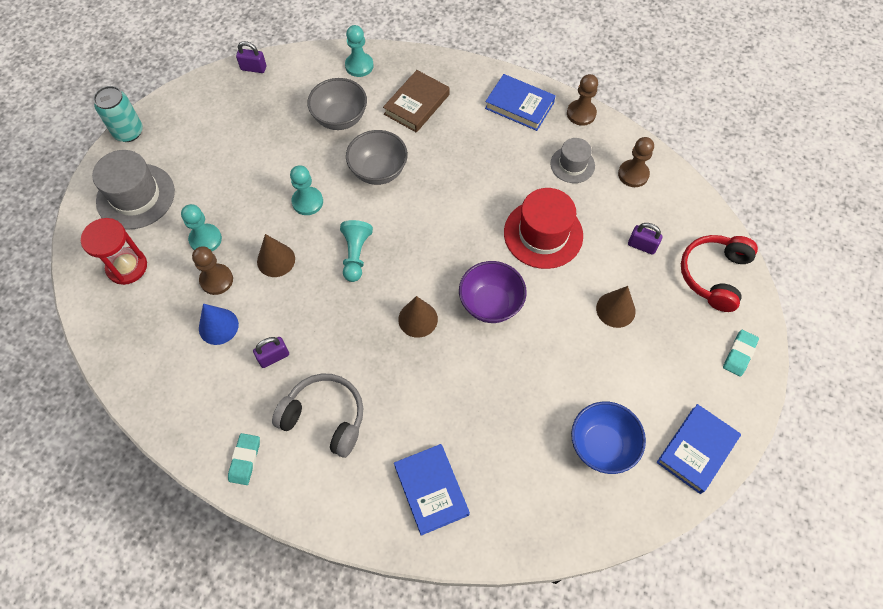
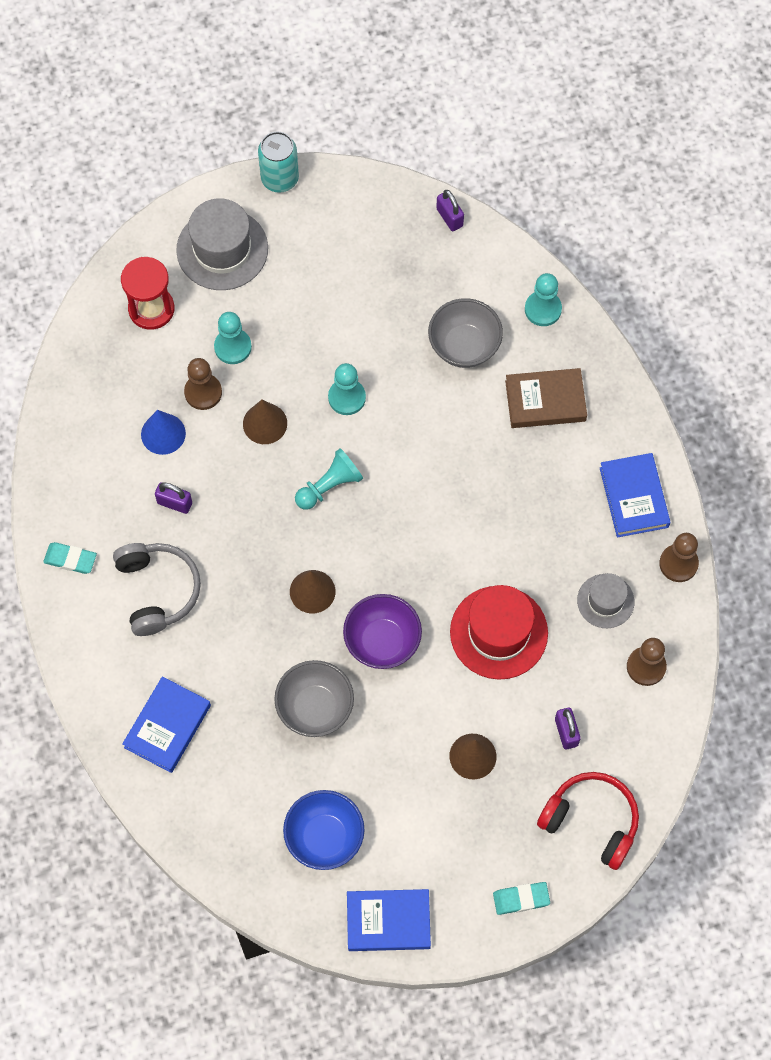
camera: 50 degrees right, 5 degrees up
turquoise eraser [228,433,260,485] -> turquoise eraser turned 45 degrees clockwise [43,542,97,574]
grey bowl [346,130,408,185] -> grey bowl moved to [274,660,354,737]
red headphones [681,235,758,312] -> red headphones turned 45 degrees clockwise [537,772,639,870]

